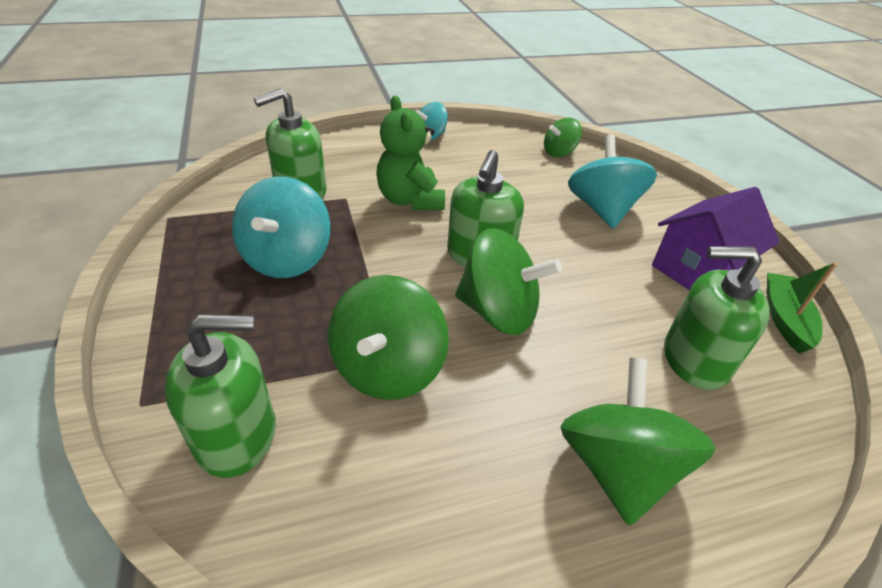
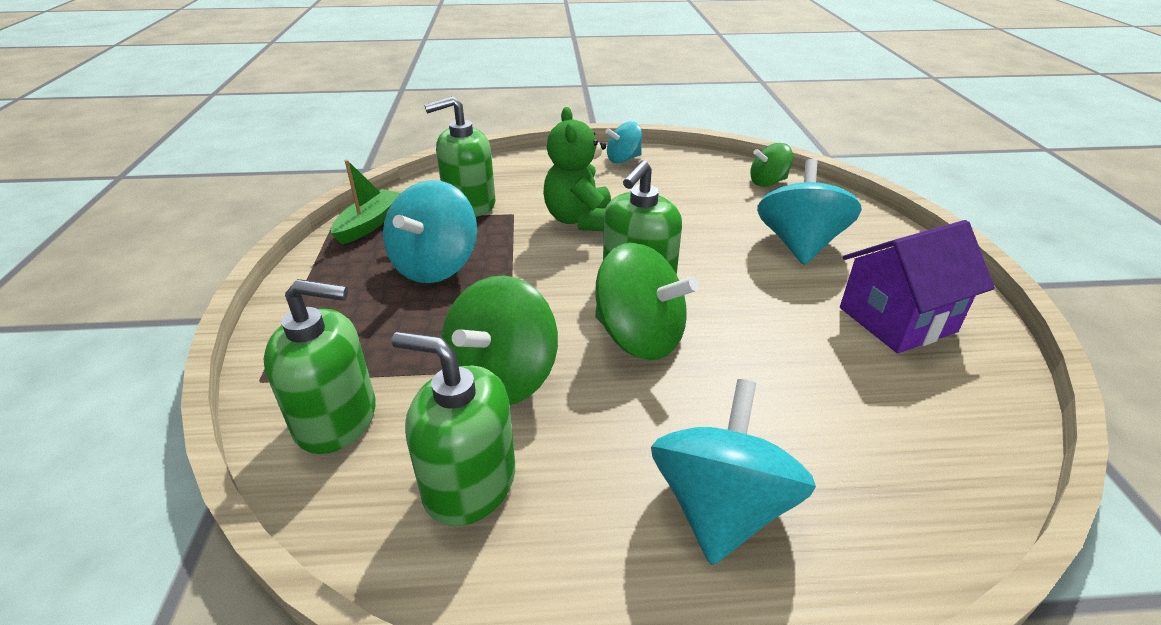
camera: 15 degrees right, 5 degrees down
green spinning top [560,358,716,526] -> turquoise spinning top [651,379,816,565]
green soap dispenser [664,246,770,390] -> green soap dispenser moved to [391,332,515,526]
green boat [767,262,838,354] -> green boat moved to [331,160,401,244]

